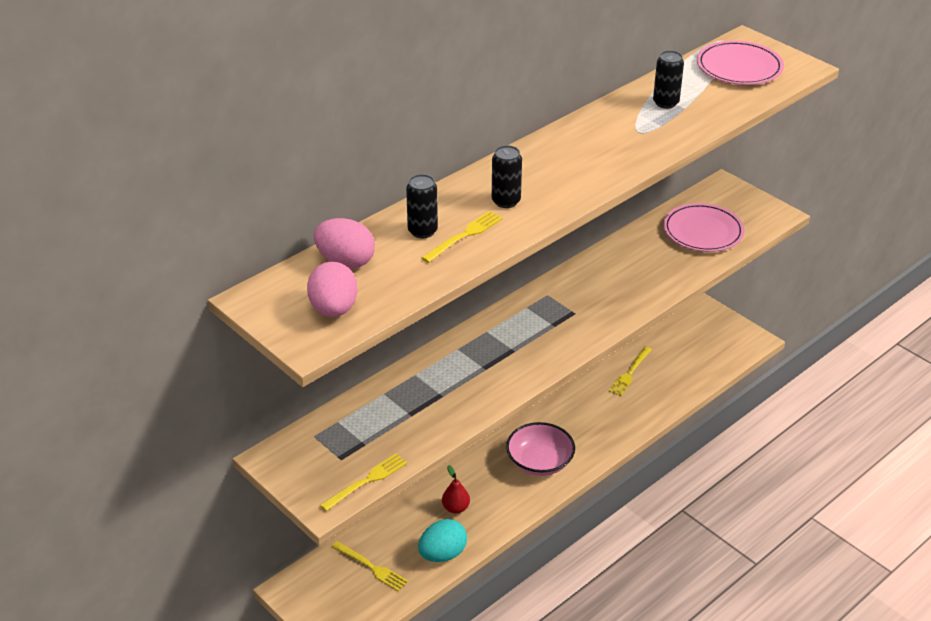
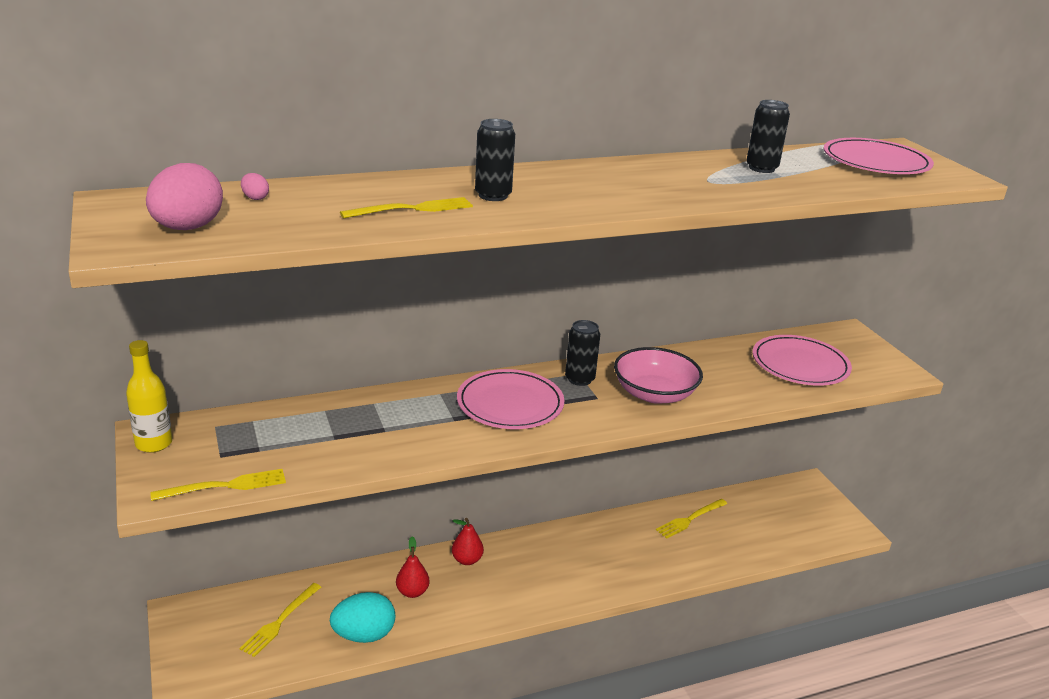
camera: 20 degrees right, 10 degrees down
pink egg [314,218,375,269] -> pink egg [241,173,269,200], size x0.42
yellow fork [332,541,408,592] -> yellow fork turned 60 degrees clockwise [240,583,321,657]
black can [406,174,438,238] -> black can moved to [565,320,600,386]
pink bowl [506,422,575,476] -> pink bowl moved to [614,347,703,404]
none -> yellow bottle [126,340,172,453]
none -> red pear [452,518,484,565]
none -> pink plate [457,369,564,429]

